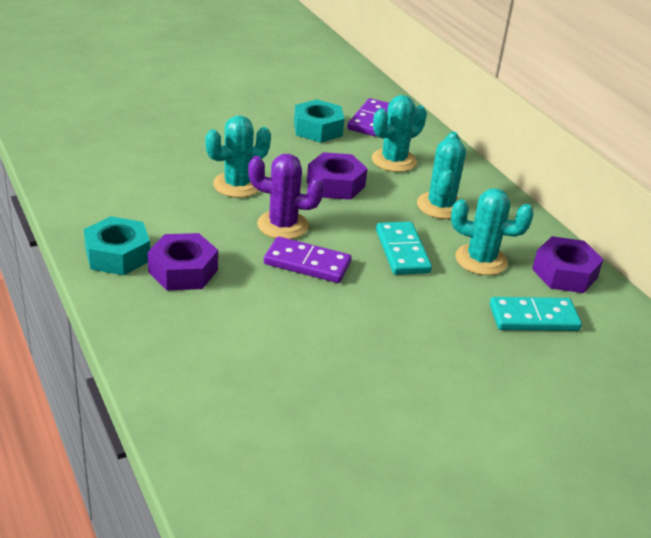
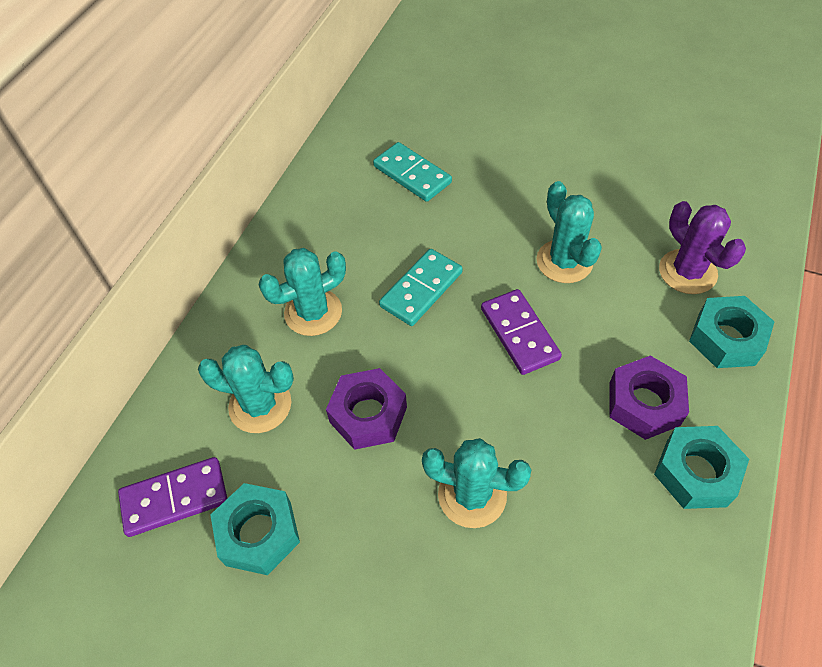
camera: 125 degrees left, 20 degrees up
purple cactus [248,154,324,239] -> purple cactus moved to [659,201,746,294]
turquoise cactus [451,188,534,275] -> turquoise cactus moved to [536,181,602,283]
purple nut [532,236,604,293] -> none
none -> turquoise nut [689,296,775,368]

